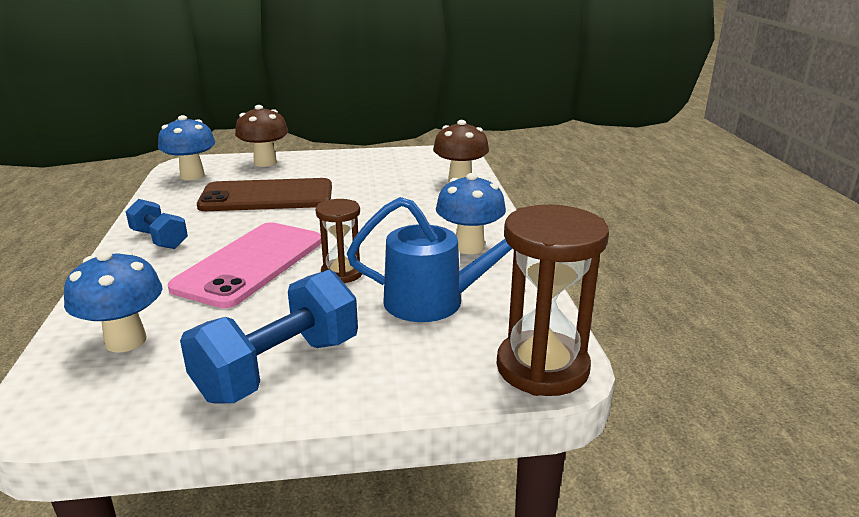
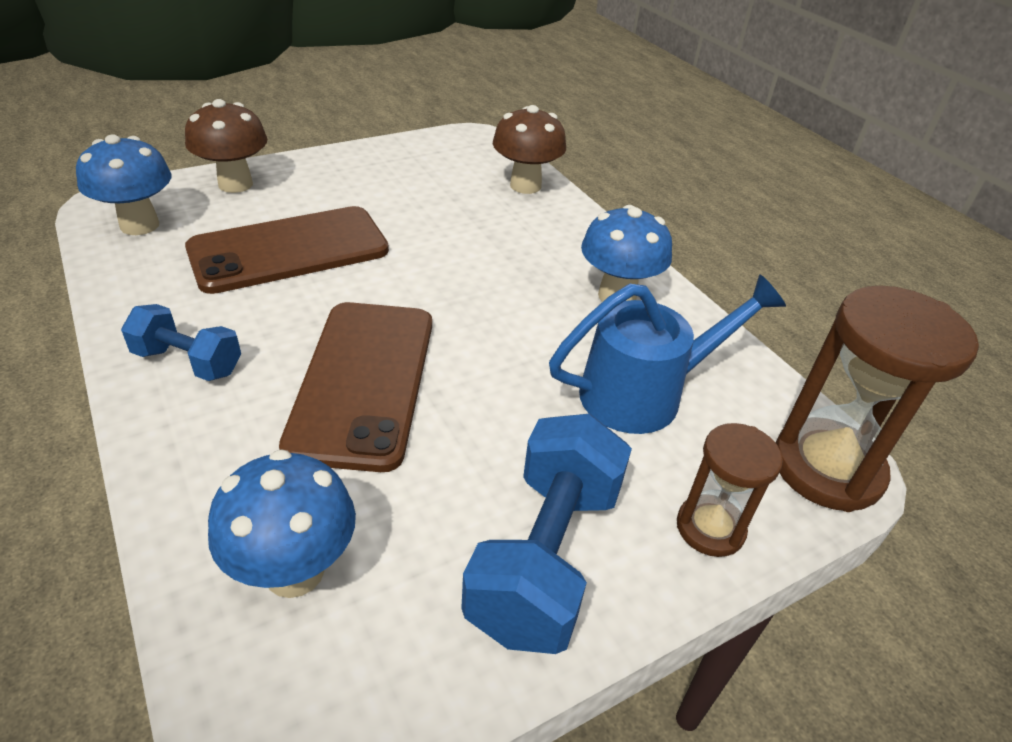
camera: 25 degrees left, 15 degrees up
pink phone [168,222,321,308] -> brown phone [279,302,432,472]
brown hourglass [315,199,362,284] -> brown hourglass moved to [677,423,783,557]

